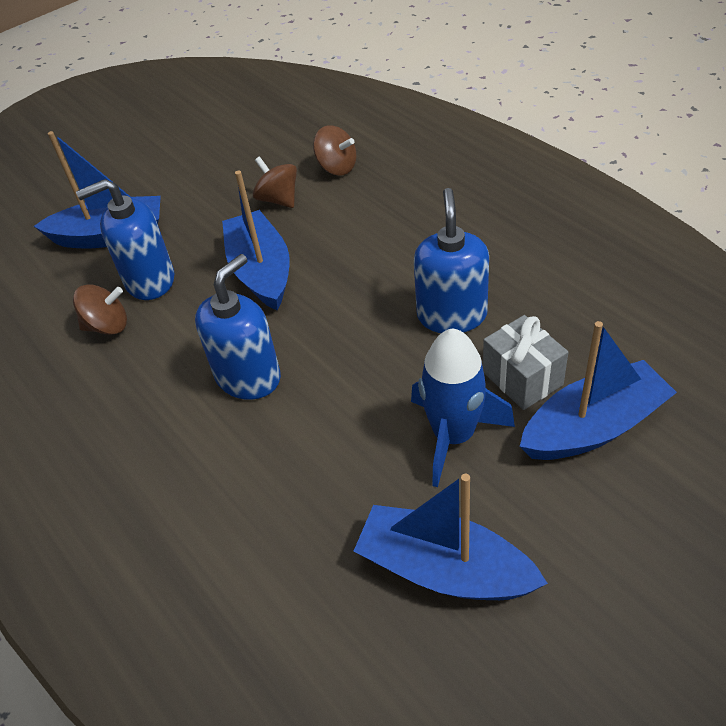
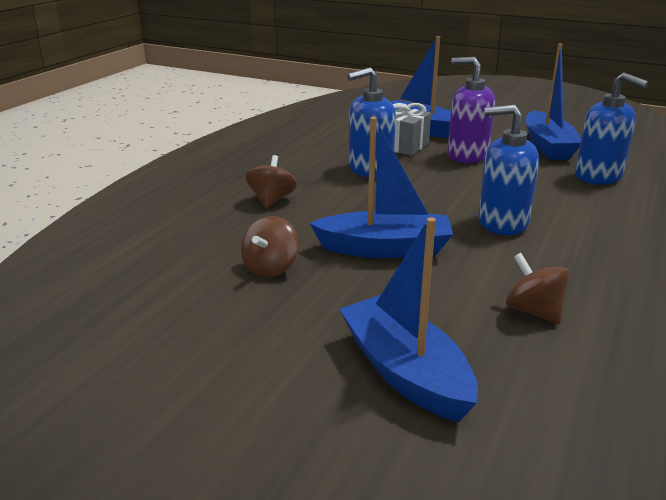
camera: 120 degrees left, 20 degrees down
blue soap dispenser [76,179,174,300] -> blue soap dispenser moved to [575,73,648,185]
blue boat [222,171,290,311] -> blue boat turned 135 degrees counterclockwise [309,117,453,258]
brown spinning top [313,125,356,176] -> brown spinning top moved to [245,155,297,209]
blue rocket [411,328,515,487] -> purple soap dispenser [448,57,495,163]

